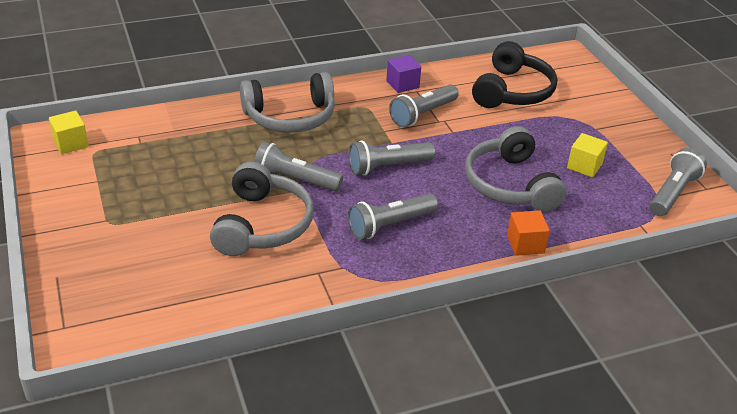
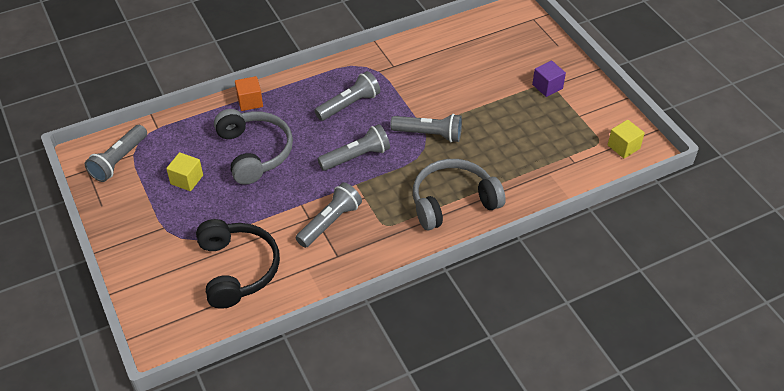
camera: 175 degrees right, 10 degrees up
grey headphones [210,162,314,256] -> none
purple cube [386,55,421,93] -> purple cube moved to [532,61,566,97]
black headphones [472,41,557,108] -> black headphones turned 150 degrees clockwise [196,219,280,309]

